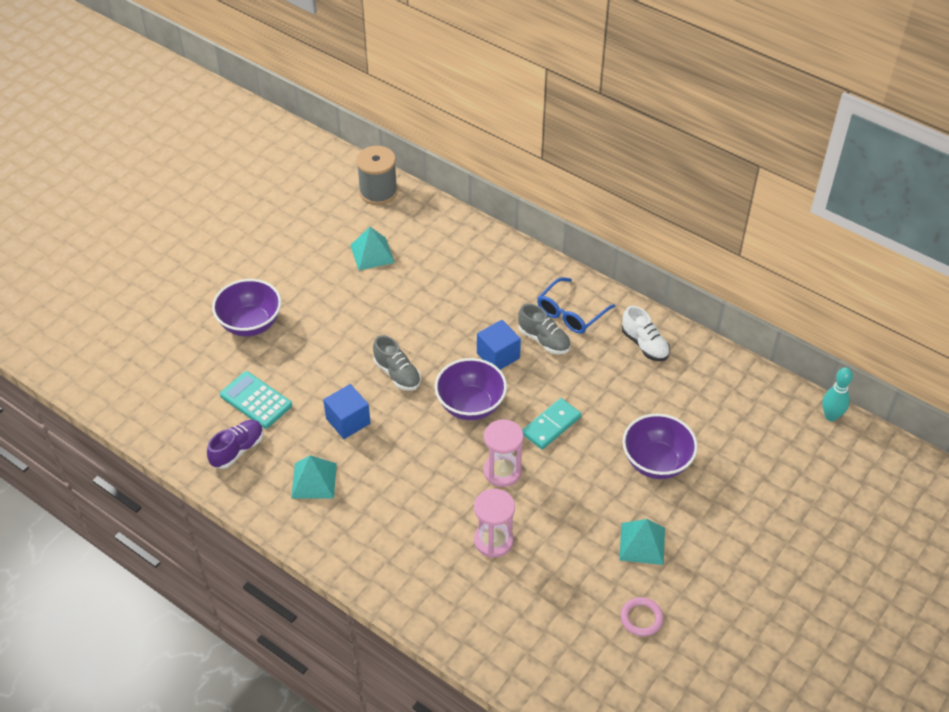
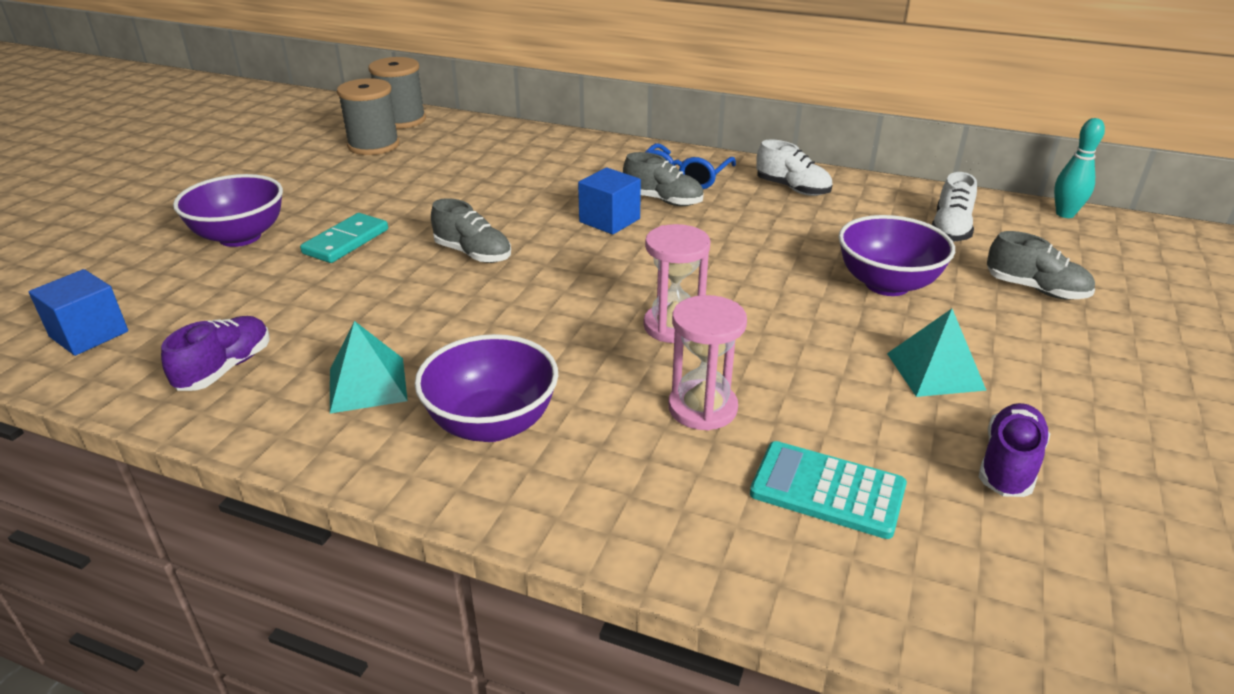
camera: 15 degrees left, 15 degrees down
turquoise calculator [220,371,292,429] -> turquoise calculator moved to [750,441,907,539]
blue cube [323,384,371,439] -> blue cube moved to [29,269,128,356]
turquoise pyramid [350,227,395,271] -> none
purple bowl [435,358,507,420] -> purple bowl moved to [415,334,558,442]
turquoise domino [522,398,581,450] -> turquoise domino moved to [300,213,388,263]
pink ring [620,597,663,636] -> purple shoe [979,403,1050,497]
none -> grey spool [337,78,399,155]
none -> white shoe [932,172,977,242]
none -> grey shoe [987,231,1095,300]

